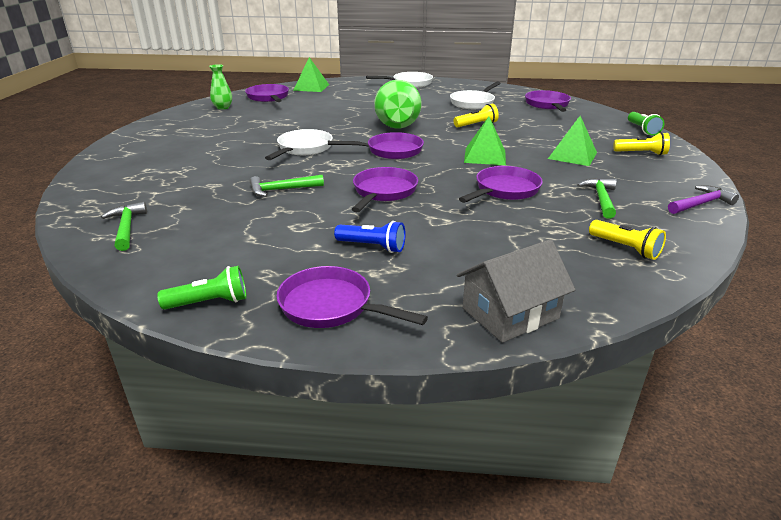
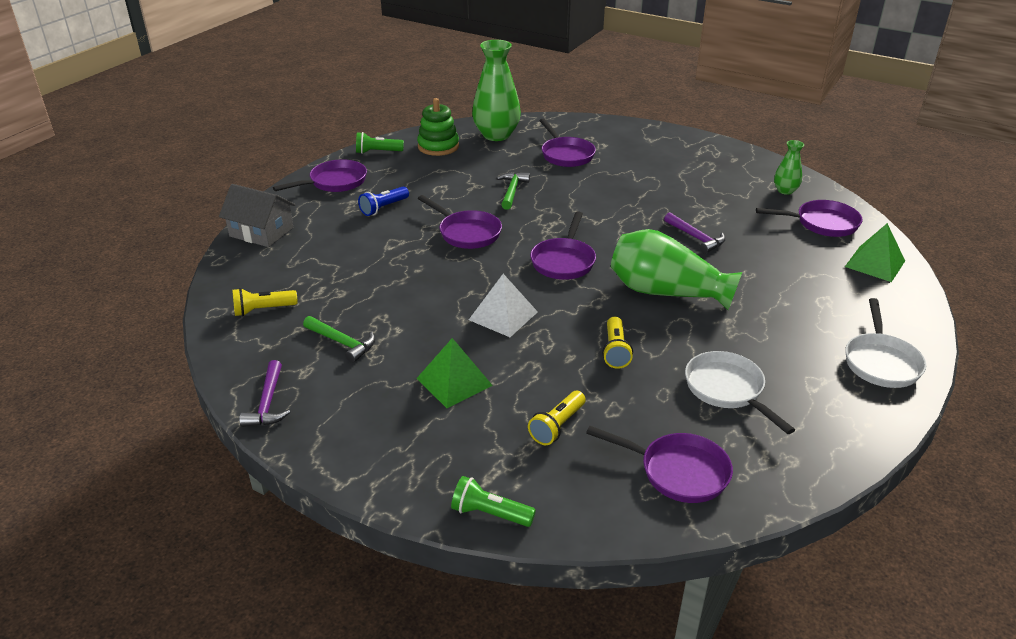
camera: 115 degrees right, 5 degrees up
green hammer [101,202,147,251] -> green vase [472,40,521,141]
green flashlight [157,266,247,309] -> green flashlight turned 75 degrees clockwise [356,132,404,154]
white pan [265,129,333,160] -> none
grey house [457,239,575,343] -> grey house turned 60 degrees counterclockwise [219,184,295,247]
purple pan [459,166,543,203] -> purple pan moved to [540,118,596,167]
green pyramid [464,117,506,165] -> white pyramid [469,274,538,337]
yellow flashlight [613,132,670,155] -> yellow flashlight moved to [528,391,586,445]
none -> green stacking toy [417,98,459,156]
none -> purple hammer [664,212,725,254]

